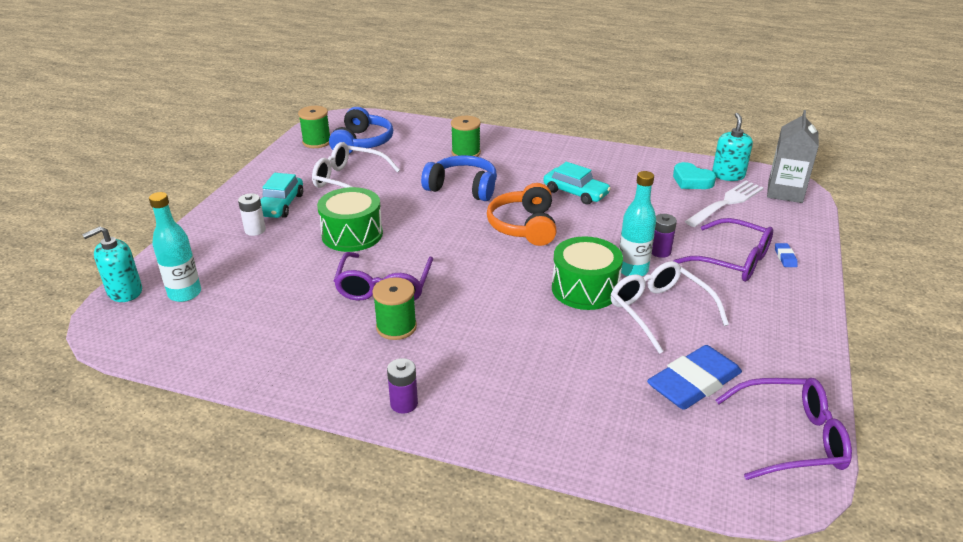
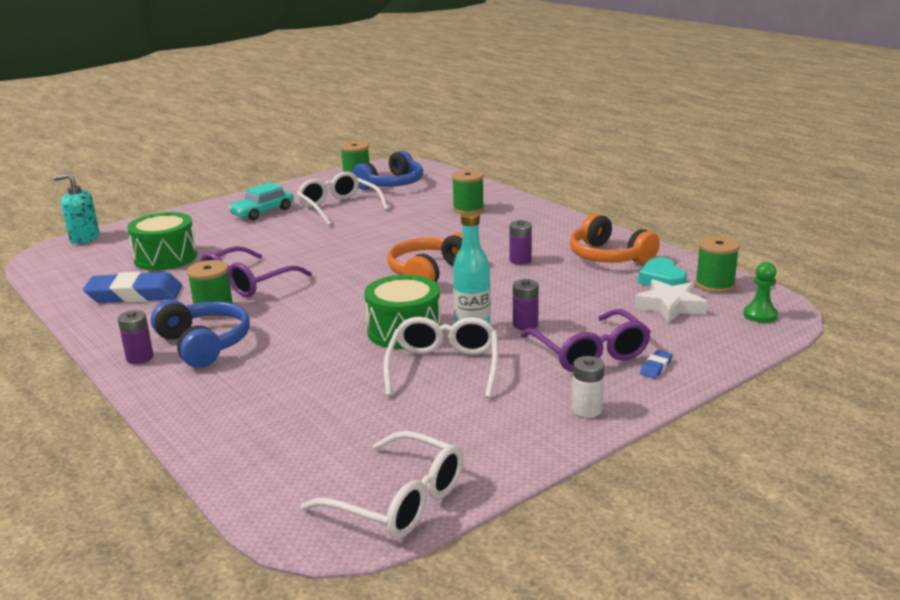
camera: 35 degrees right, 10 degrees down
turquoise bottle [149,192,201,302] -> none
white battery [238,193,266,236] -> white battery moved to [572,356,605,418]
green drum [317,187,383,252] -> green drum moved to [127,212,197,271]
blue headphones [421,155,497,201] -> blue headphones moved to [151,300,250,368]
turquoise car [543,162,611,205] -> purple battery [510,220,532,265]
blue eraser [647,345,742,410] -> blue eraser moved to [83,272,182,303]
white fork [685,181,764,227] -> white star [634,279,707,323]
turquoise soap dispenser [712,113,753,181] -> green spool [695,236,740,293]
purple glasses [716,378,852,480] -> white glasses [301,431,464,539]
grey carton [767,110,819,203] -> green pawn [743,262,778,323]
none -> orange headphones [570,213,660,264]

